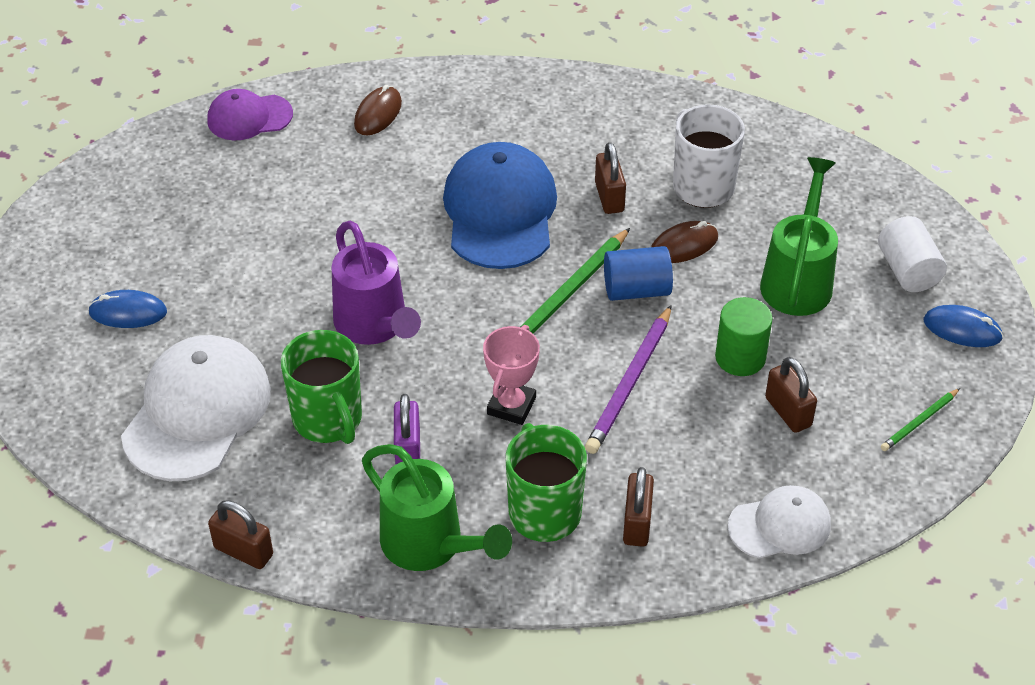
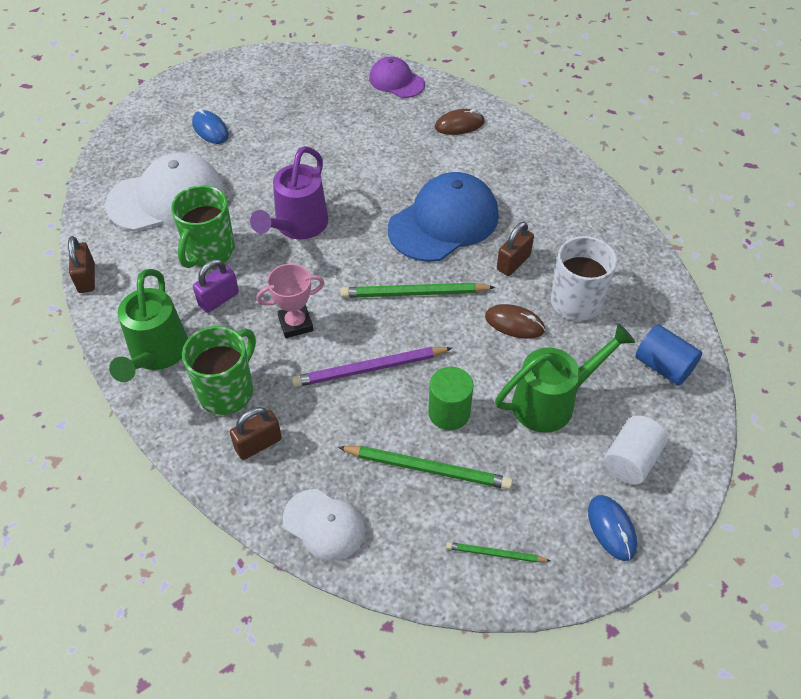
camera: 50 degrees right, 5 degrees up
blue cylinder [604,246,673,301] -> blue cylinder moved to [635,324,702,386]
brown padlock [765,357,817,433] -> green pencil [338,446,513,489]

